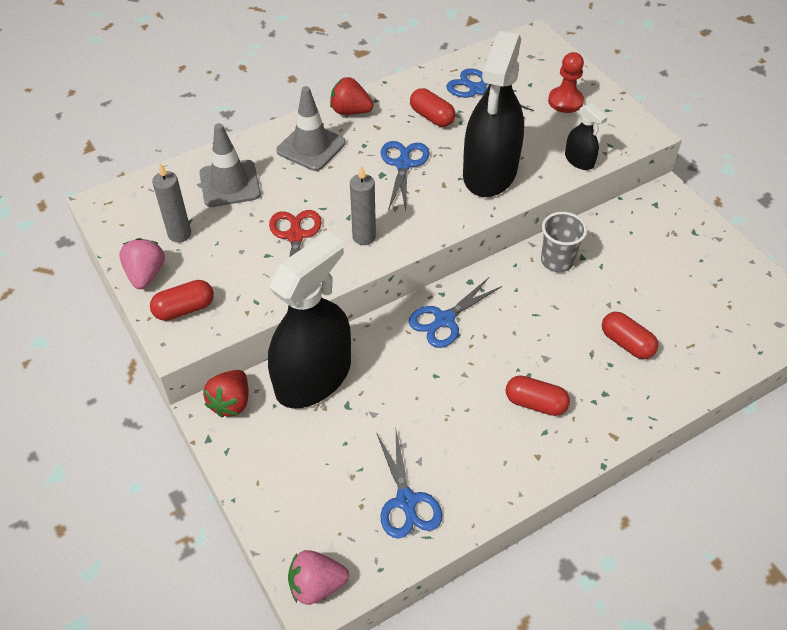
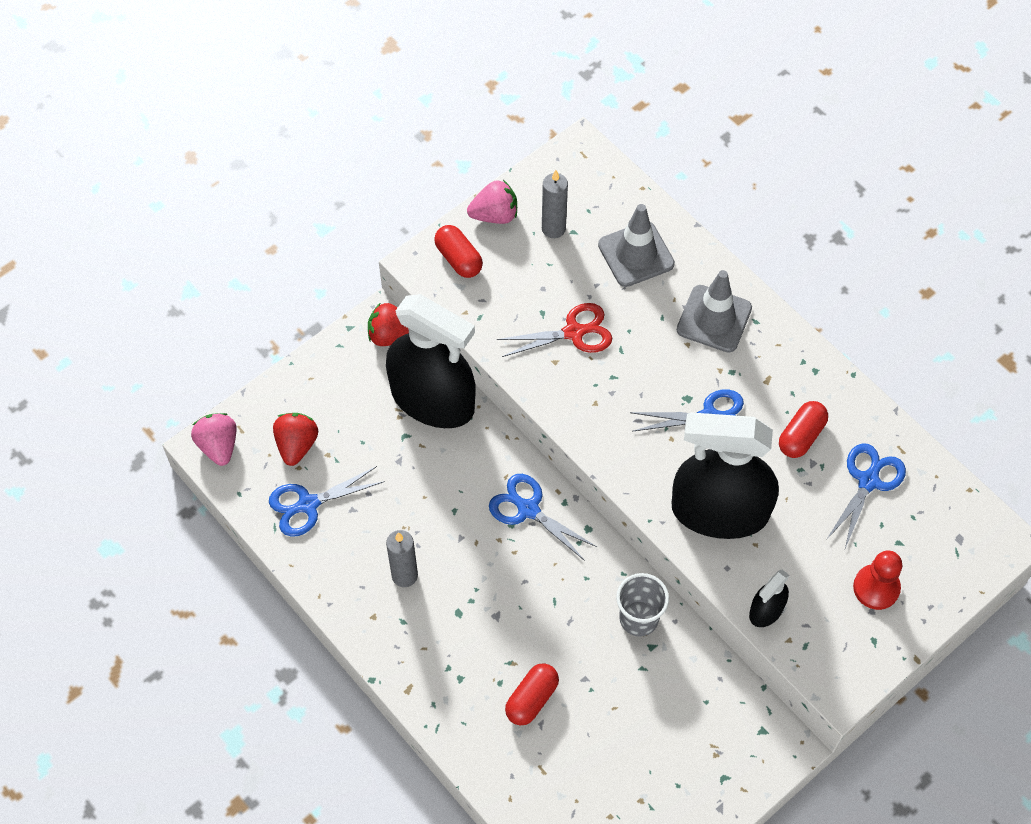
camera: 80 degrees right, 10 degrees up
red strawberry [330,77,374,115] -> red strawberry moved to [273,413,318,466]
grey candle [350,165,376,245] -> grey candle moved to [386,530,418,587]
red capsule [506,375,570,416] -> none

